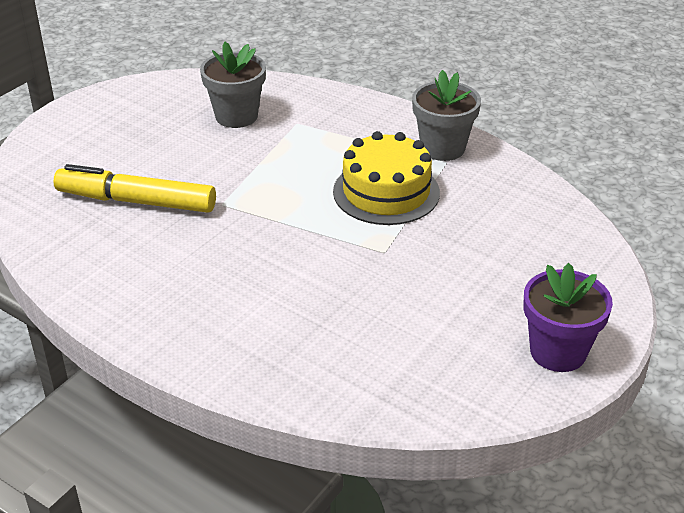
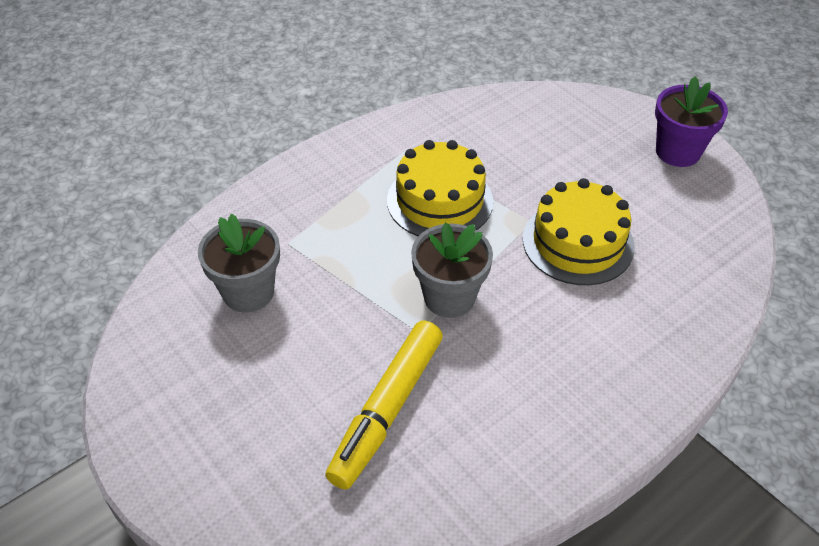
camera: 75 degrees left, 10 degrees up
grey flower pot [412,70,481,161] -> grey flower pot moved to [411,223,493,318]
none -> yellow cake [523,178,635,285]

